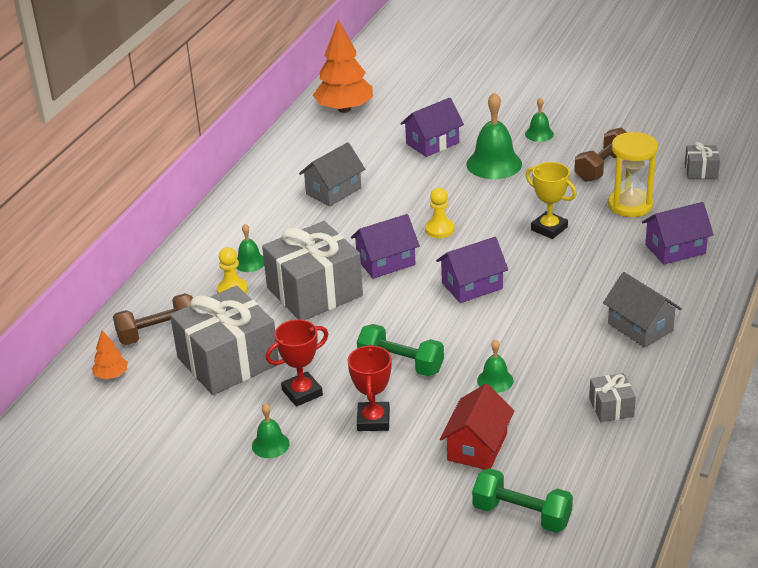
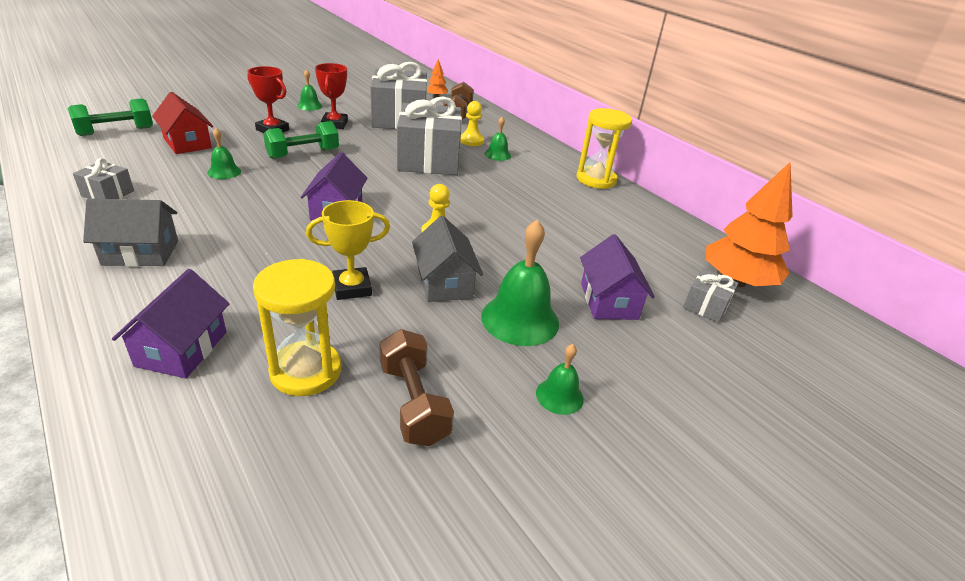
camera: 115 degrees right, 0 degrees up
grey house [299,142,365,206] -> grey house moved to [412,216,483,302]
purple house [351,214,420,279] -> none
grey gift [685,142,720,179] -> grey gift moved to [683,269,739,323]
none -> yellow hourglass [577,108,632,189]

